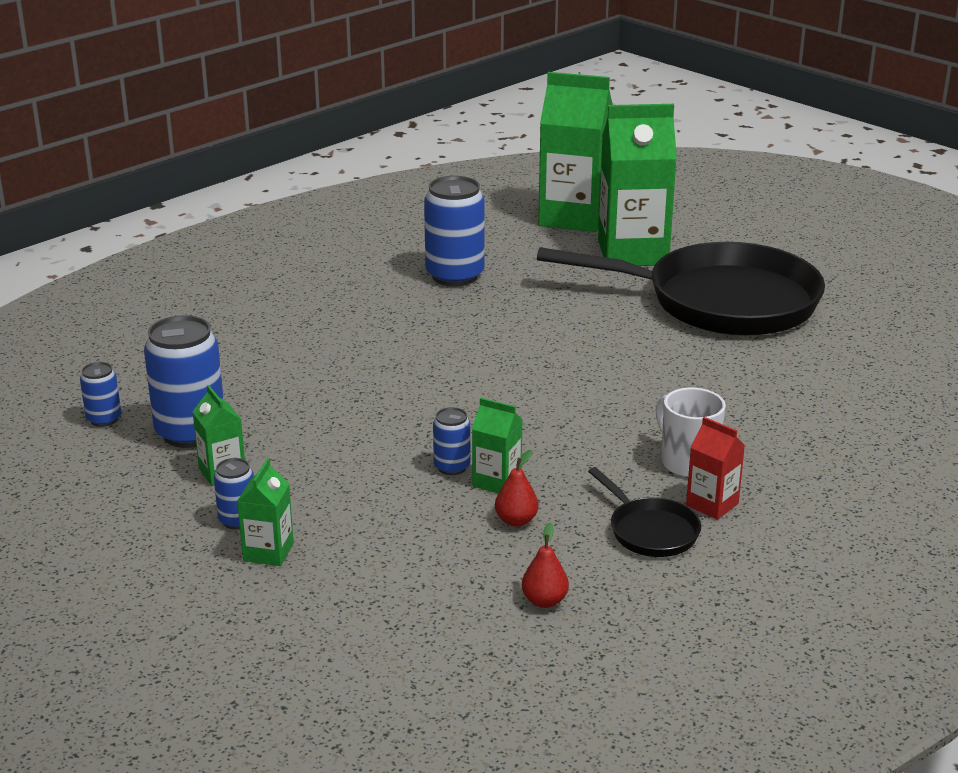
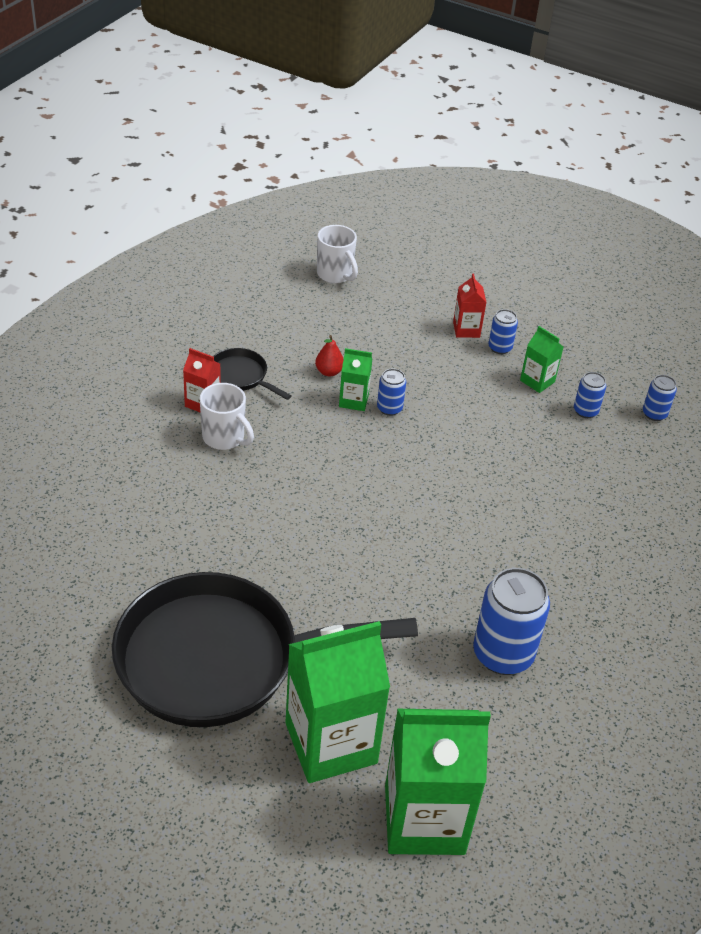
camera: 160 degrees right, 15 degrees up
blue can [144,315,224,448] -> blue can [574,372,606,418], size x0.50
green carton [237,458,294,566] -> red carton [453,273,487,338]
red pear [522,523,569,608] -> none
none -> white mug [317,225,358,283]

